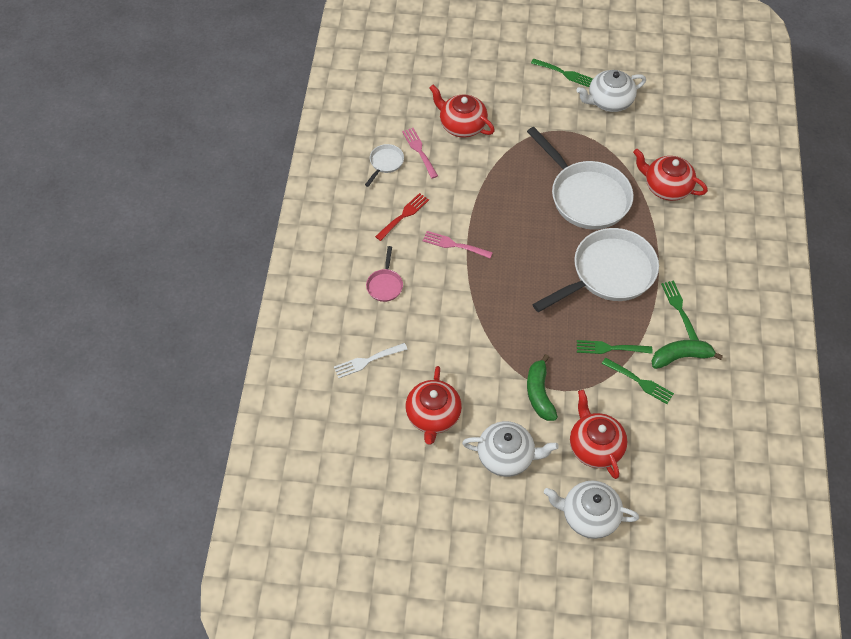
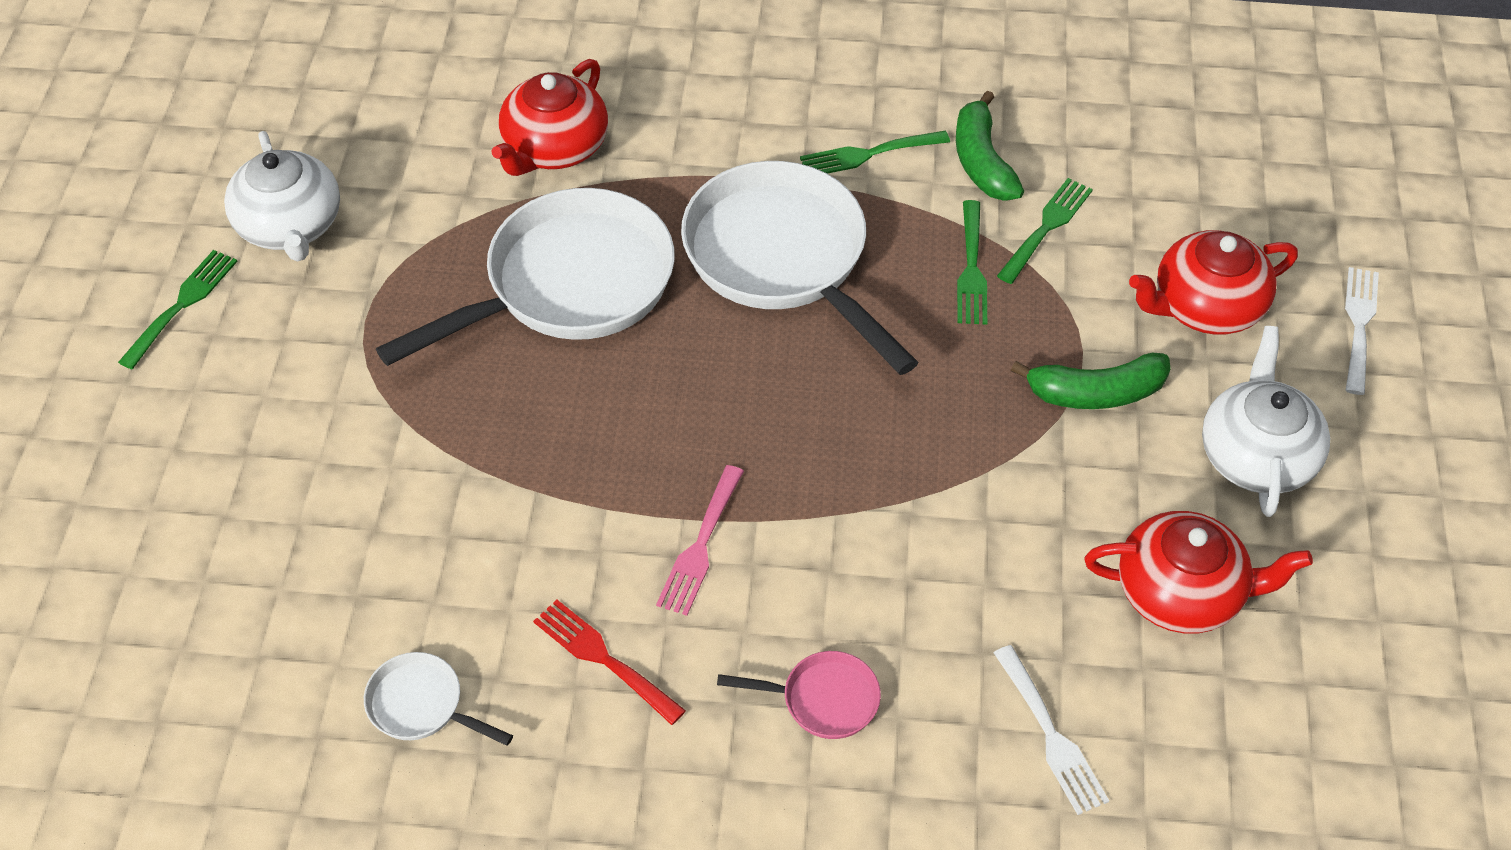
camera: 90 degrees left, 5 degrees down
pink fork [402,128,438,178] -> none
red teapot [429,85,495,138] -> none
white teapot [544,481,639,539] -> white fork [1345,267,1379,395]

